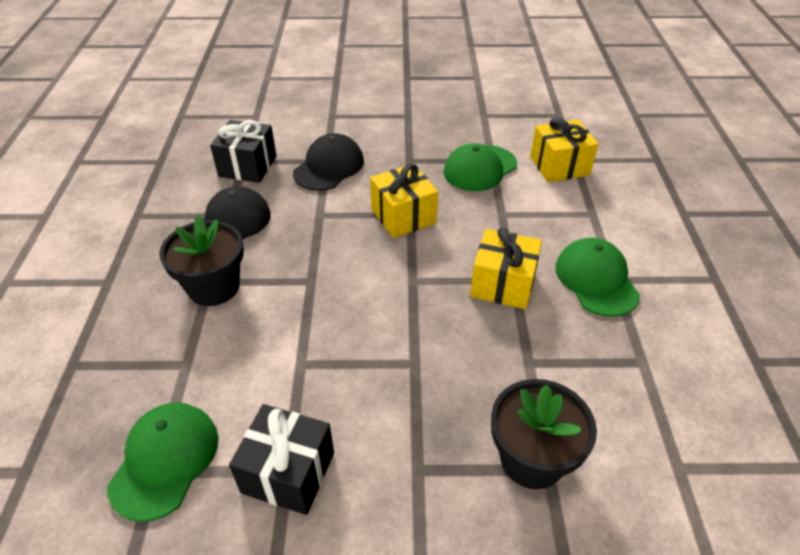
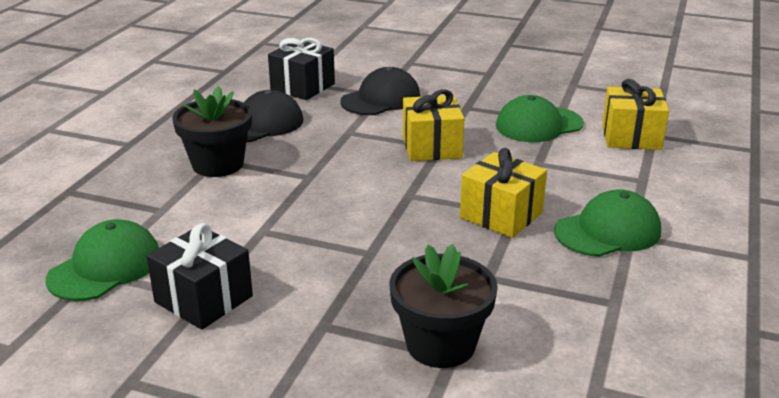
camera: 20 degrees right, 15 degrees down
green cap [555,238,640,317] -> green cap turned 60 degrees clockwise [554,189,661,257]

